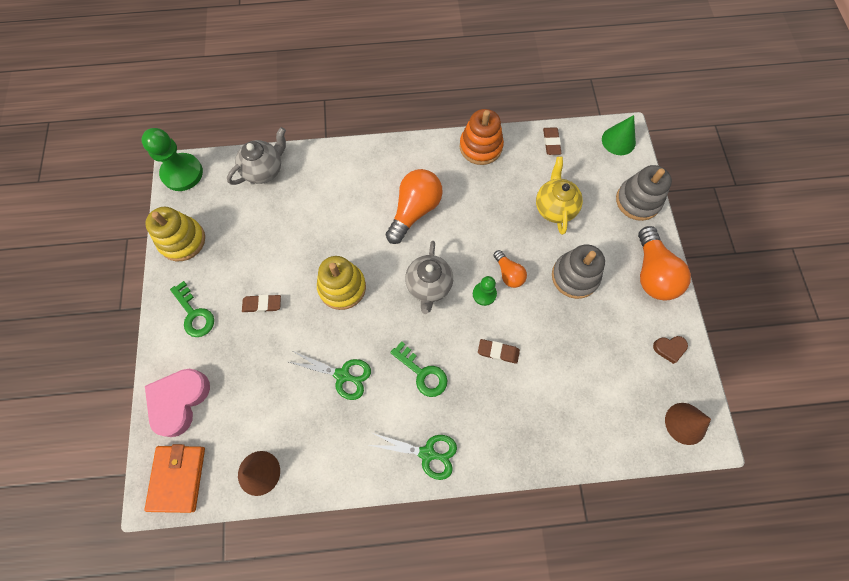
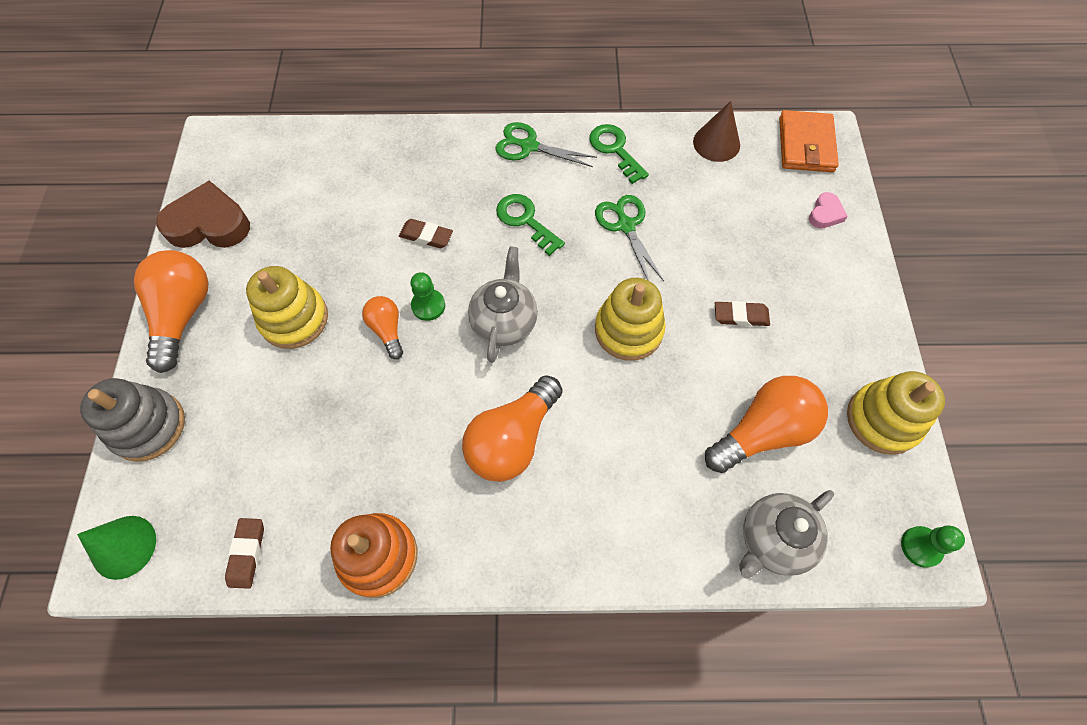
camera: 175 degrees left, 5 degrees down
green pawn [141,128,203,191] -> green pawn [901,525,965,568], size x0.54
pink heart [145,369,210,437] -> pink heart [809,192,848,229], size x0.49
green key [170,281,214,337] -> green key moved to [589,124,649,184]
green scissors [289,351,371,400] -> green scissors turned 45 degrees clockwise [595,195,664,281]
yellow teapot [536,157,583,235] -> none
grey stacking toy [552,244,605,299] -> yellow stacking toy [246,266,328,349]
brown heart [653,336,688,364] -> brown heart [156,181,250,248], size x2.06
brown cone [665,403,711,445] -> none
none -> orange light bulb [705,376,828,473]

